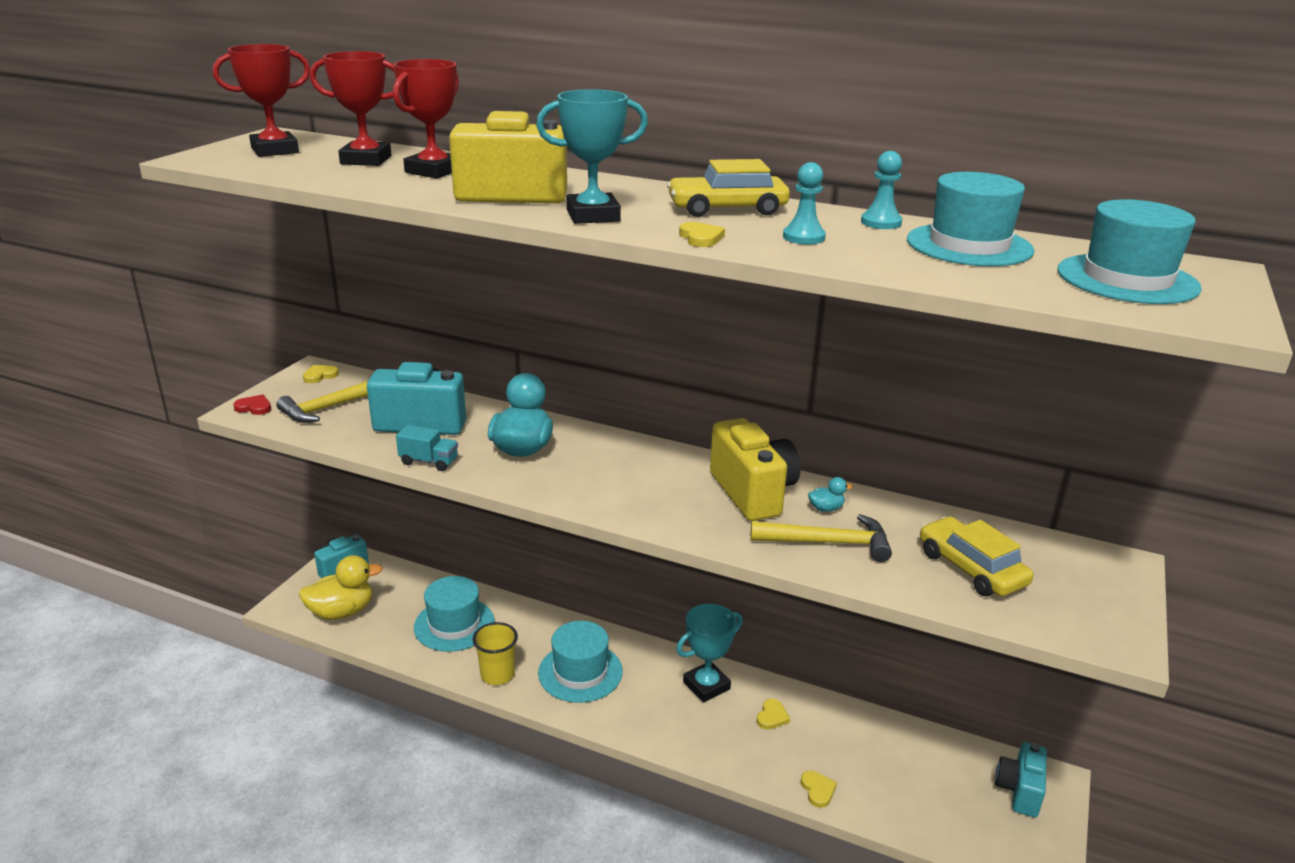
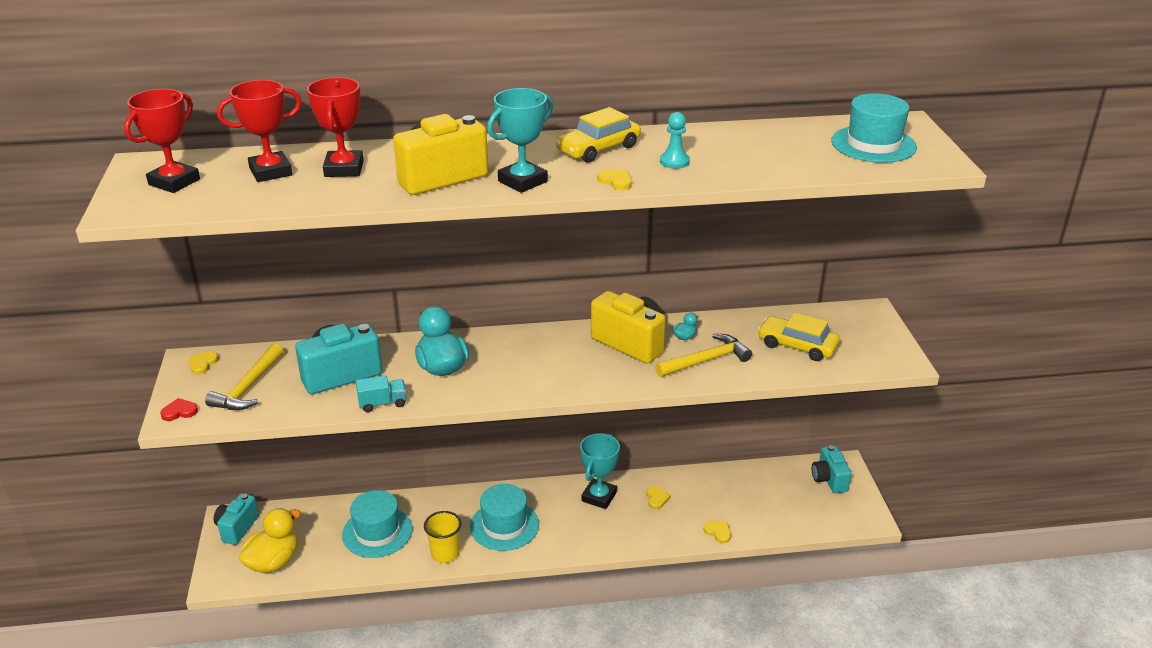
camera: 30 degrees left, 5 degrees up
turquoise pawn [861,151,902,229] -> none
turquoise hat [907,172,1034,266] -> none

